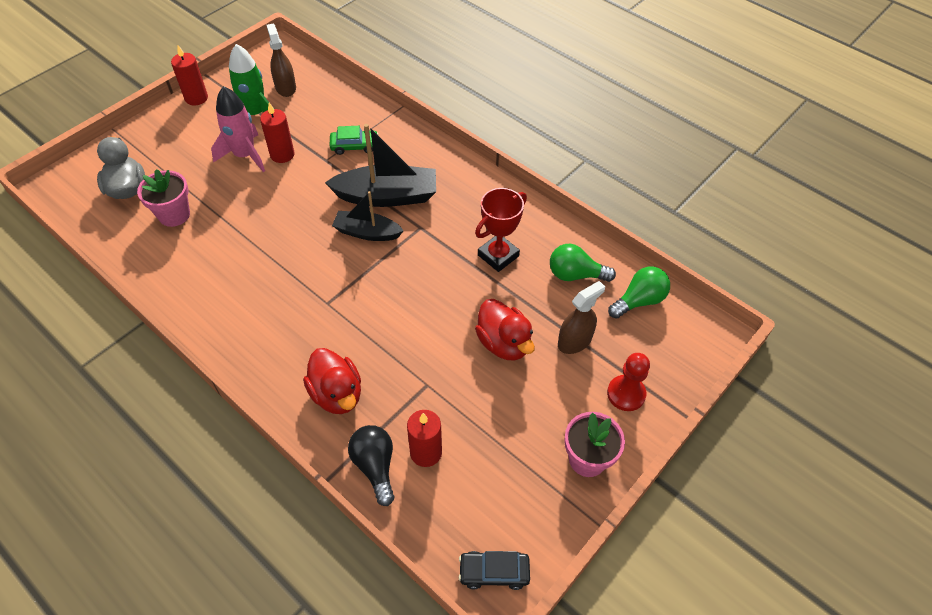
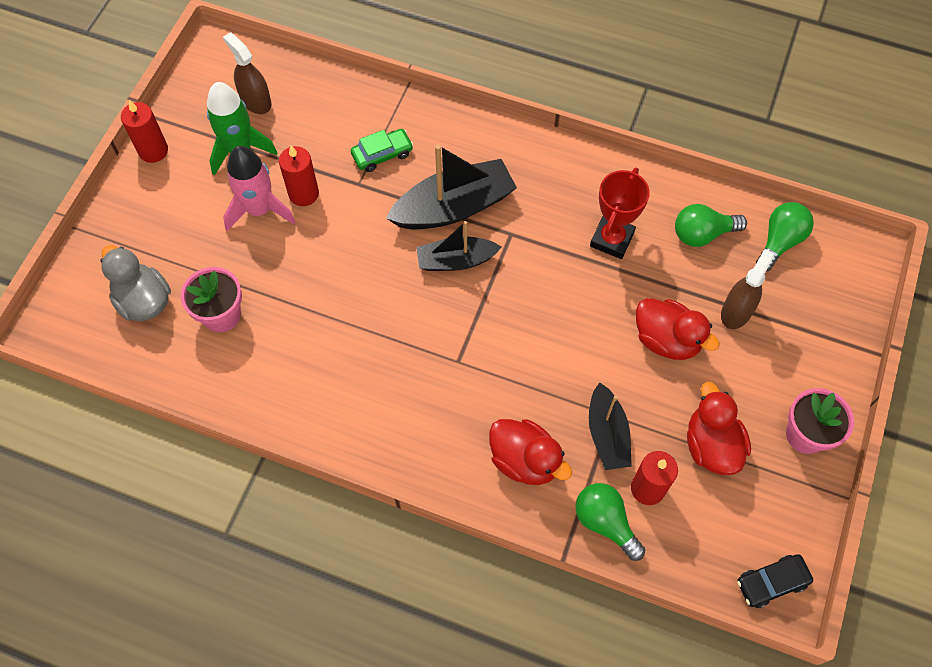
camera: 20 degrees left, 10 degrees up
black light bulb [348,425,394,506] -> green light bulb [575,483,645,561]
red pawn [607,353,650,411] -> none
none -> black boat [589,382,632,470]
none -> red duck [687,382,751,475]

